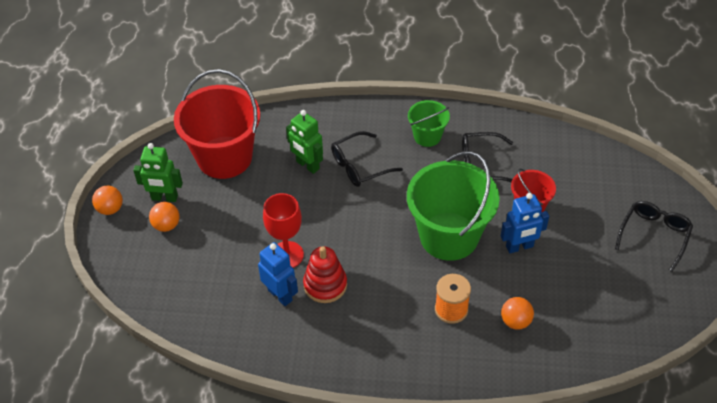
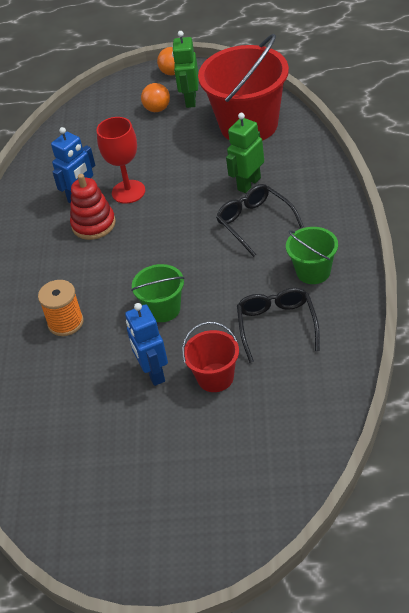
camera: 90 degrees right, 5 degrees down
green bucket [407,151,500,261] -> green bucket [131,264,185,322], size x0.51
orange ball [501,297,534,329] -> none
black glasses [615,201,693,272] -> none

